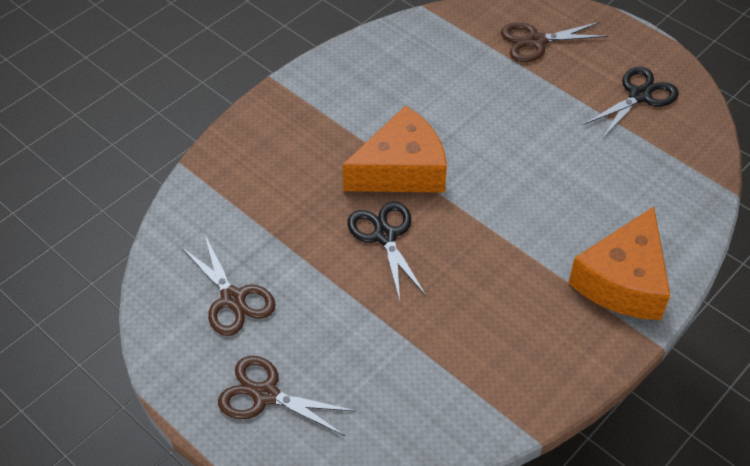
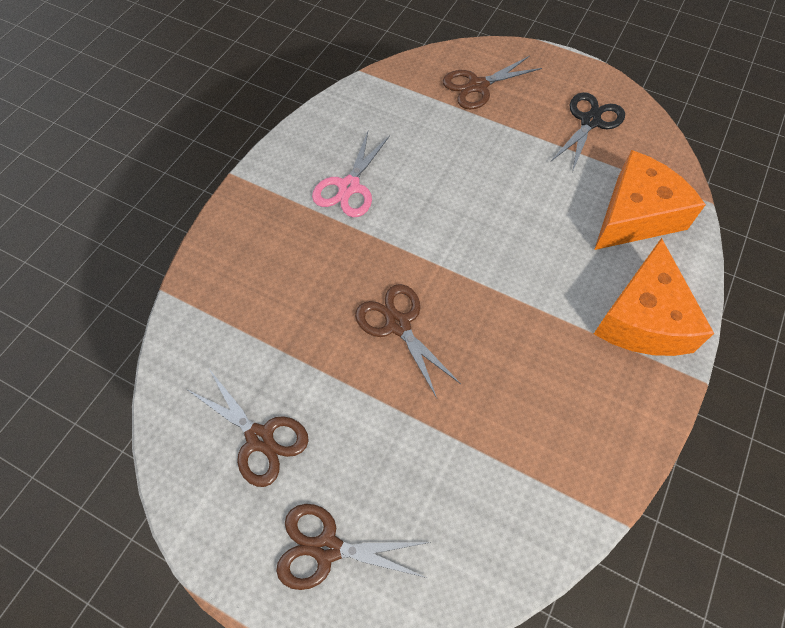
camera: 15 degrees left, 10 degrees up
orange cheese [343,105,447,193] -> orange cheese moved to [594,150,706,250]
black scissors [347,201,426,301] -> brown scissors [355,284,461,398]
none -> pink scissors [312,131,390,217]

